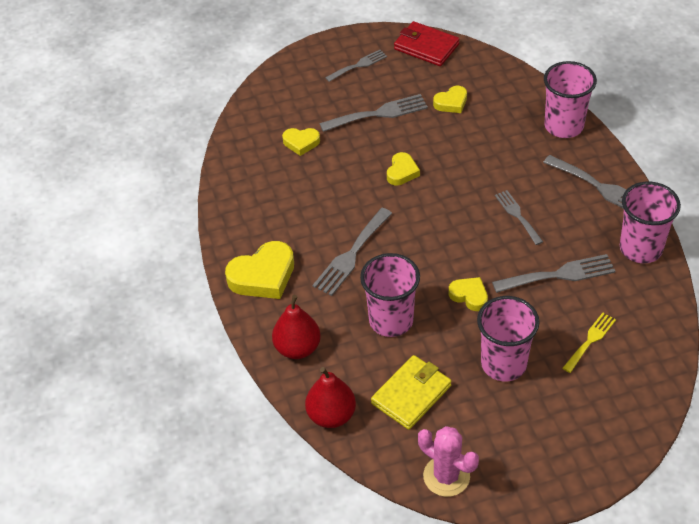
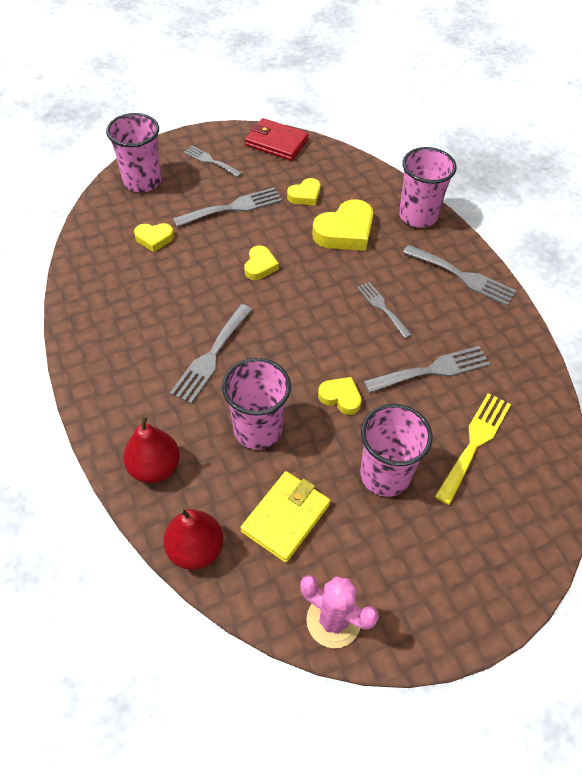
camera: 10 degrees left, 5 degrees up
yellow heart [225,241,294,299] -> yellow heart moved to [312,199,373,251]
grey fork [325,50,387,82] -> grey fork turned 105 degrees counterclockwise [184,146,242,177]
yellow fork [563,313,616,373] -> yellow fork [435,393,511,505], size x1.55
pink cup [620,181,681,263] -> pink cup moved to [106,113,161,192]

